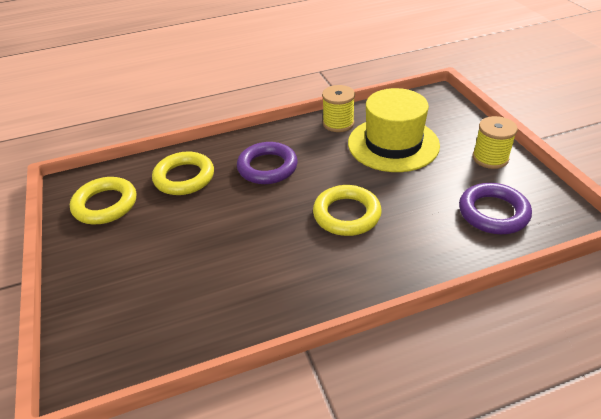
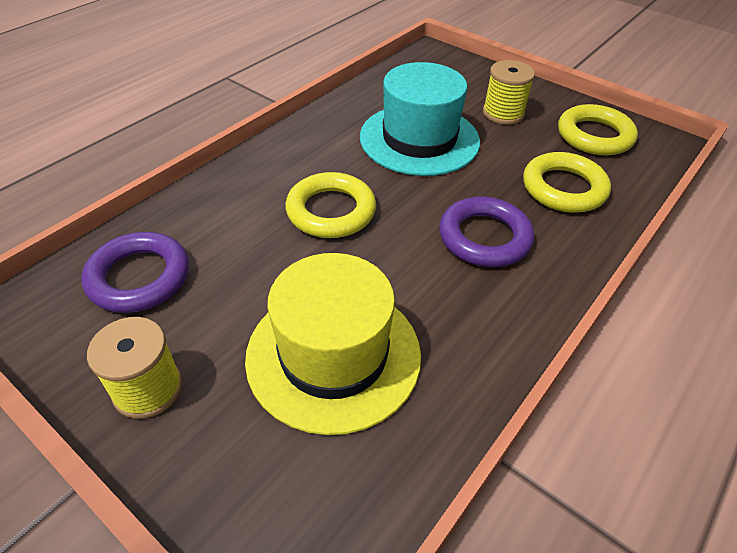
camera: 145 degrees right, 5 degrees up
yellow spool [322,85,355,132] -> yellow spool moved to [483,60,535,125]
none -> turquoise hat [360,62,480,176]

